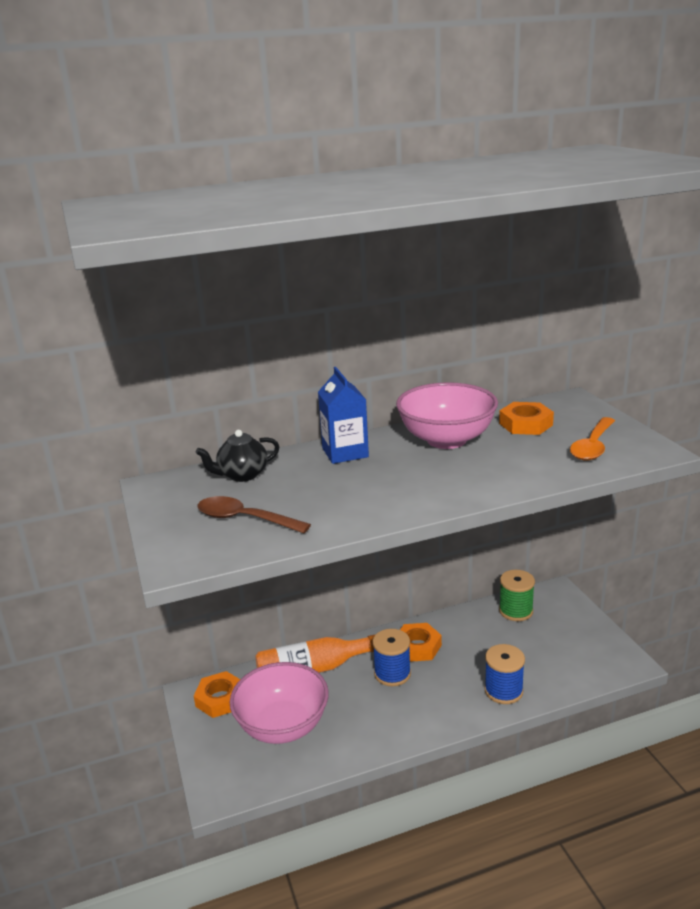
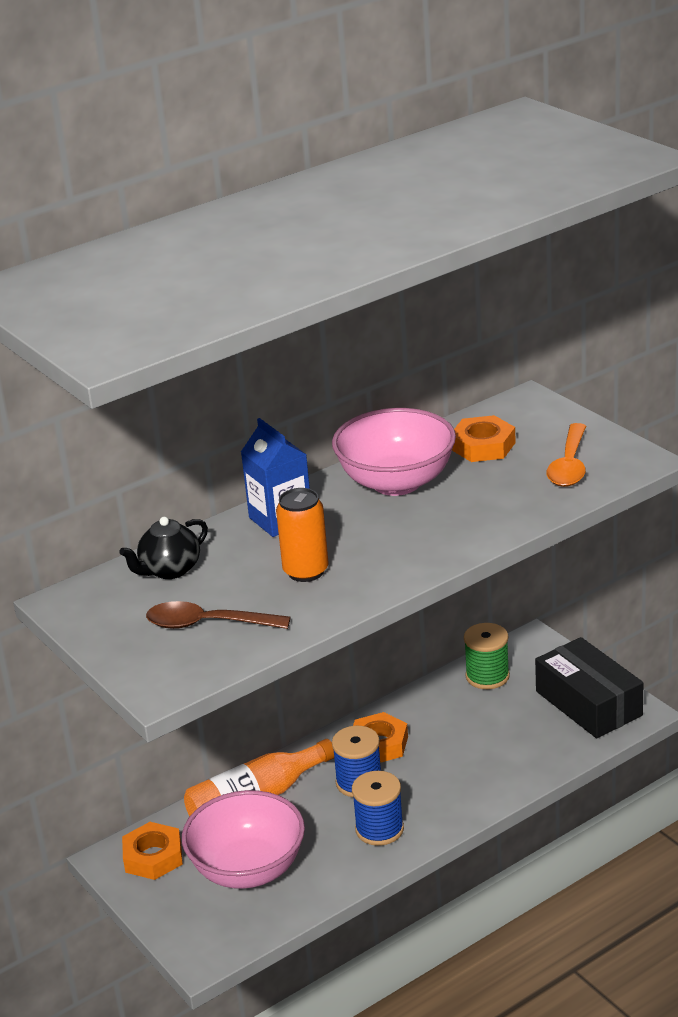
camera: 15 degrees left, 5 degrees up
blue spool [484,644,525,704] -> blue spool moved to [352,771,404,846]
none -> orange can [276,488,329,582]
none -> black box [535,637,643,738]

